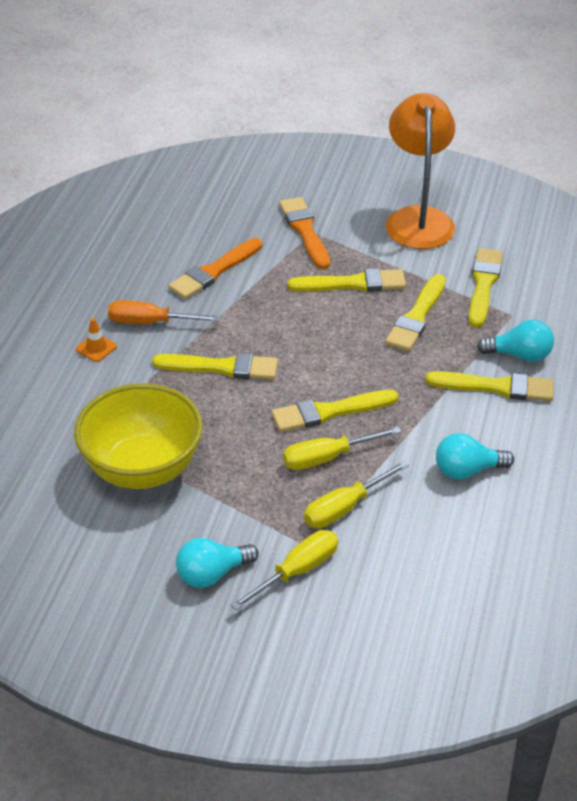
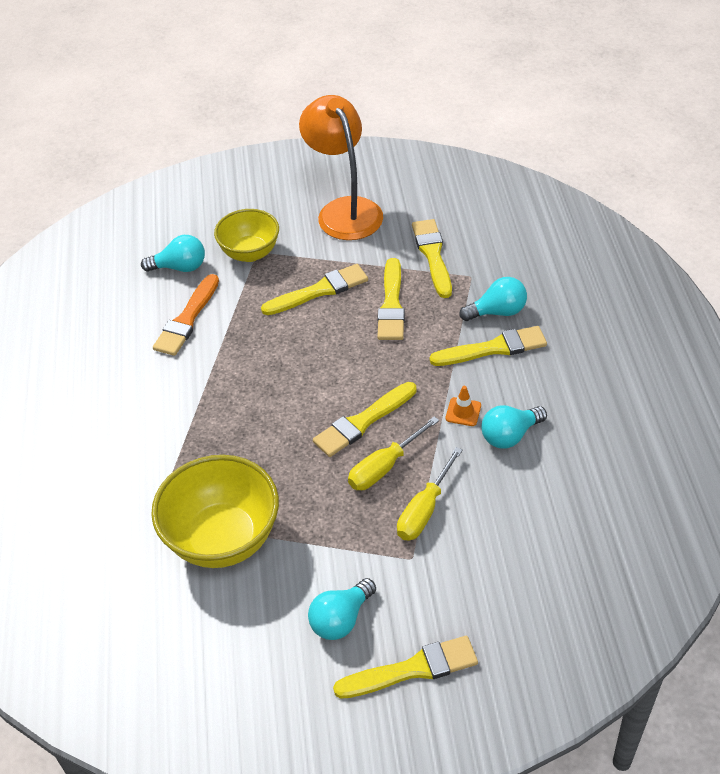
camera: 20 degrees left, 5 degrees up
orange traffic cone [76,318,117,362] -> orange traffic cone moved to [446,386,481,426]
orange screwdriver [108,300,220,324] -> none
yellow brush [152,353,278,380] -> yellow brush moved to [333,636,478,699]
yellow screwdriver [231,530,338,610] -> none
orange brush [279,197,330,269] -> yellow bowl [214,209,279,262]
none -> turquoise light bulb [141,235,205,272]

